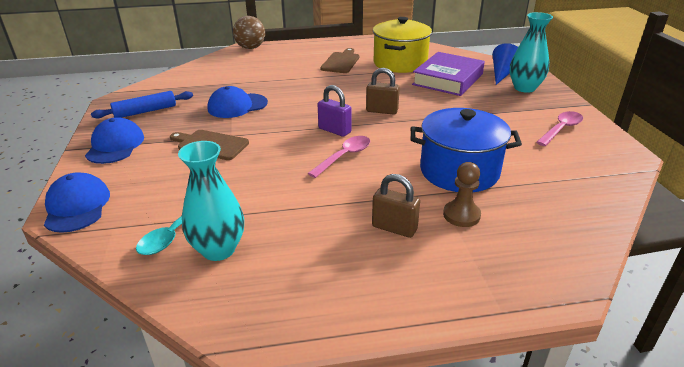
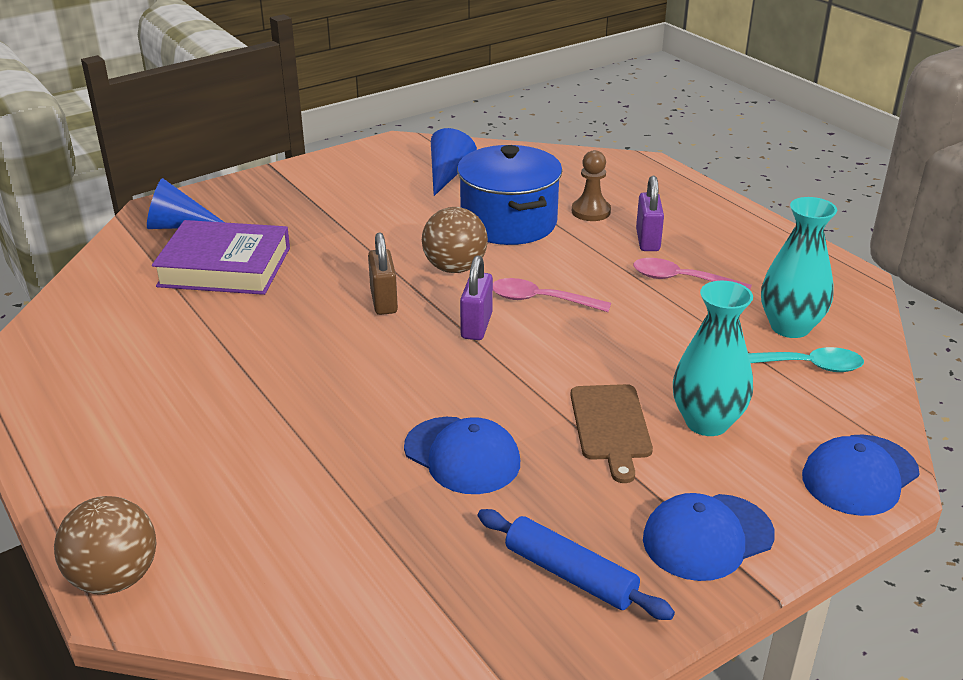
camera: 115 degrees left, 0 degrees up
brown cutting board [320,48,360,73] -> none
brown padlock [372,174,420,238] -> purple padlock [636,176,664,251]
yellow pot [373,17,432,73] -> none
turquoise vase [510,12,553,93] -> turquoise vase moved to [673,281,753,436]
pink spoon [536,111,583,146] -> pink spoon moved to [633,258,752,290]
none -> brown ball [422,207,488,273]
none -> blue cone [431,128,477,196]

